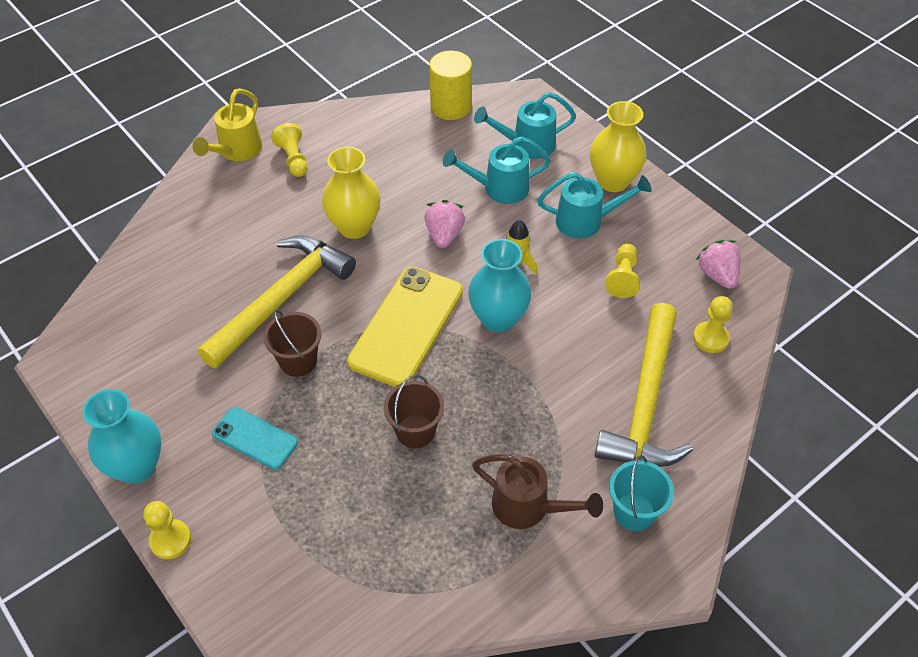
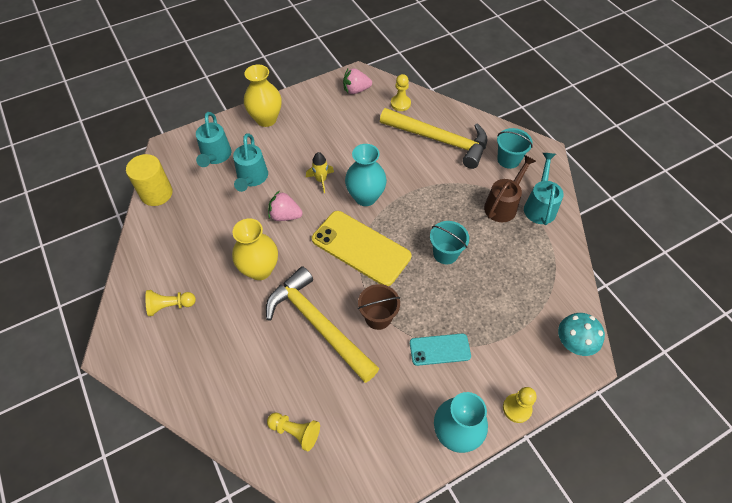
camera: 80 degrees left, 5 degrees up
yellow watering can [192,88,262,161] -> none
turquoise phone [212,407,298,470] -> turquoise phone turned 45 degrees clockwise [410,333,471,366]
brown bucket [384,375,444,448] -> turquoise bucket [430,221,469,264]
turquoise watering can [537,172,652,238] -> turquoise watering can moved to [524,153,564,225]
yellow pawn [605,244,640,298] -> yellow pawn moved to [267,413,320,451]
none -> turquoise mushroom [558,313,605,356]

